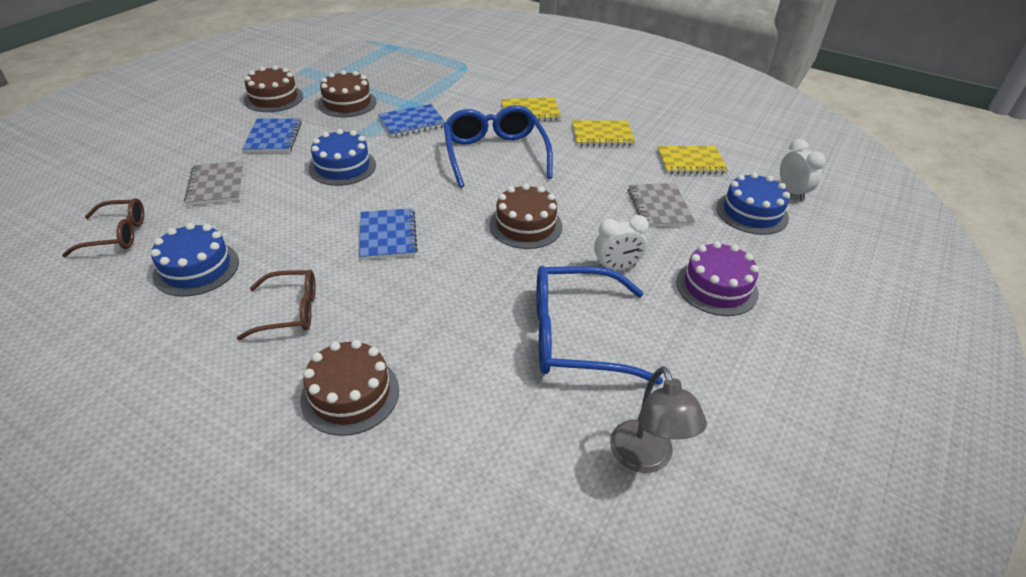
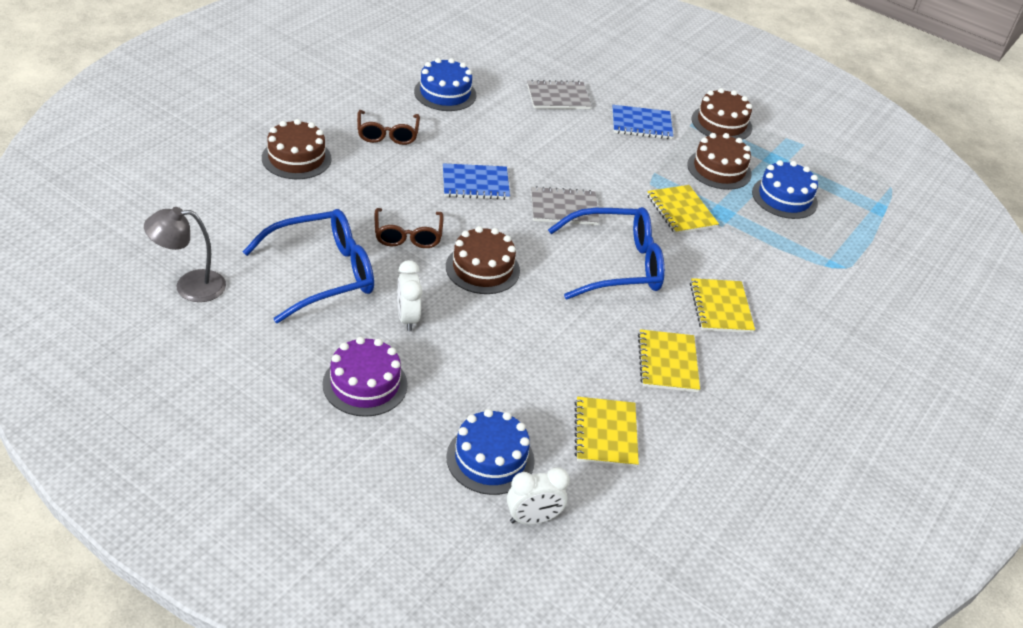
camera: 90 degrees right, 0 degrees up
brown glasses [62,198,144,257] -> brown glasses moved to [375,208,444,248]
blue cake [309,129,376,186] -> blue cake moved to [752,160,818,219]
blue notebook [378,104,446,137] -> yellow notebook [647,185,719,234]
blue glasses [536,266,663,385] -> blue glasses turned 60 degrees clockwise [243,209,374,323]
grey notebook [628,183,695,228] -> grey notebook moved to [531,186,600,225]

